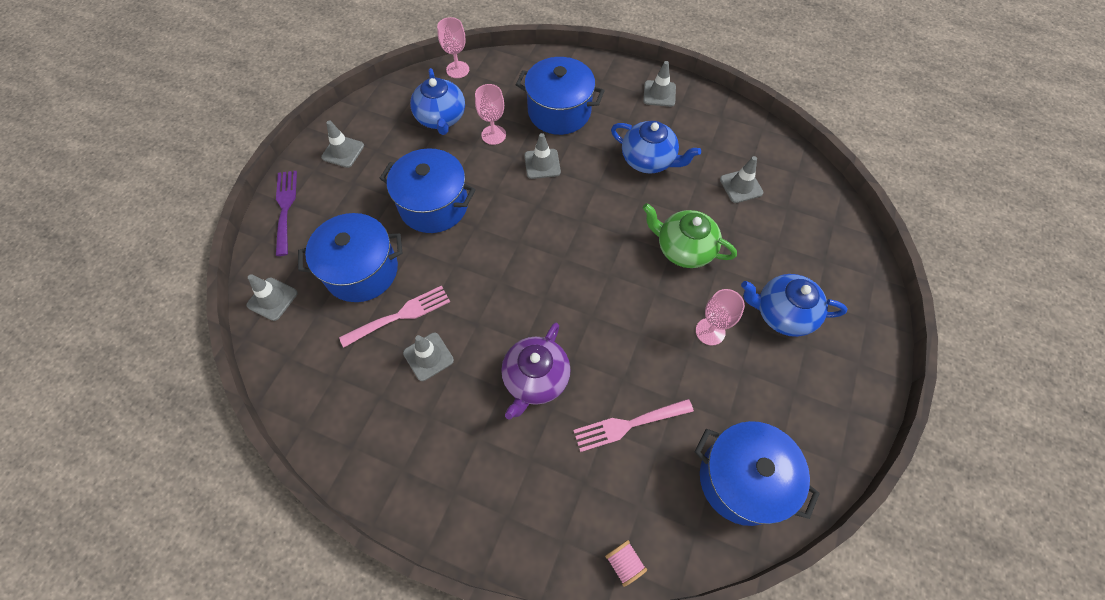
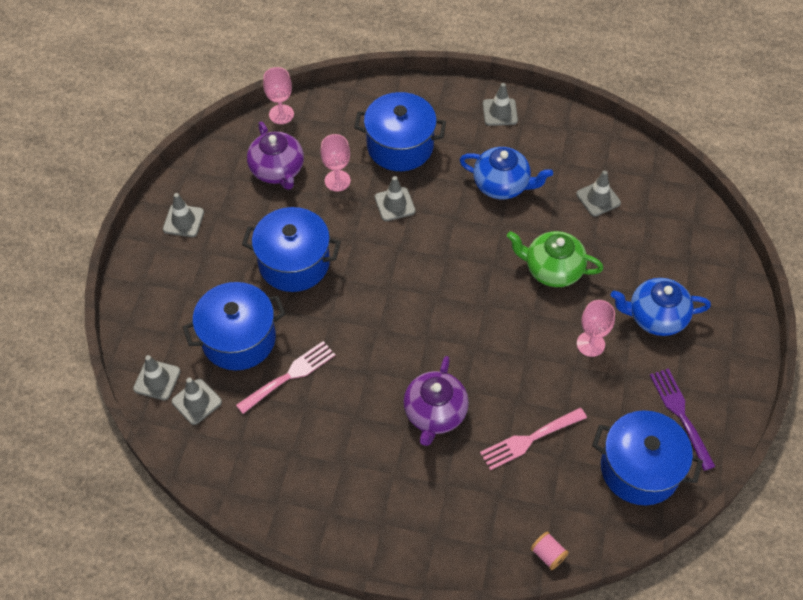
camera: 10 degrees left, 5 degrees down
purple fork [276,171,297,256] -> purple fork moved to [650,368,716,471]
grey traffic cone [403,333,454,381] -> grey traffic cone moved to [171,378,222,425]
blue teapot [410,68,465,135] -> purple teapot [247,122,304,190]

